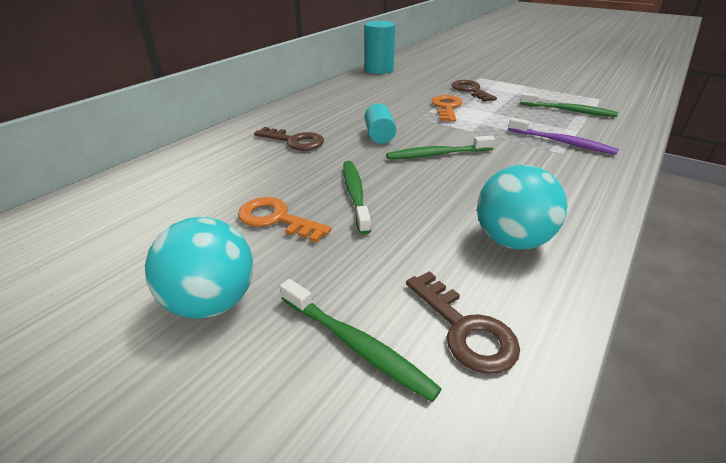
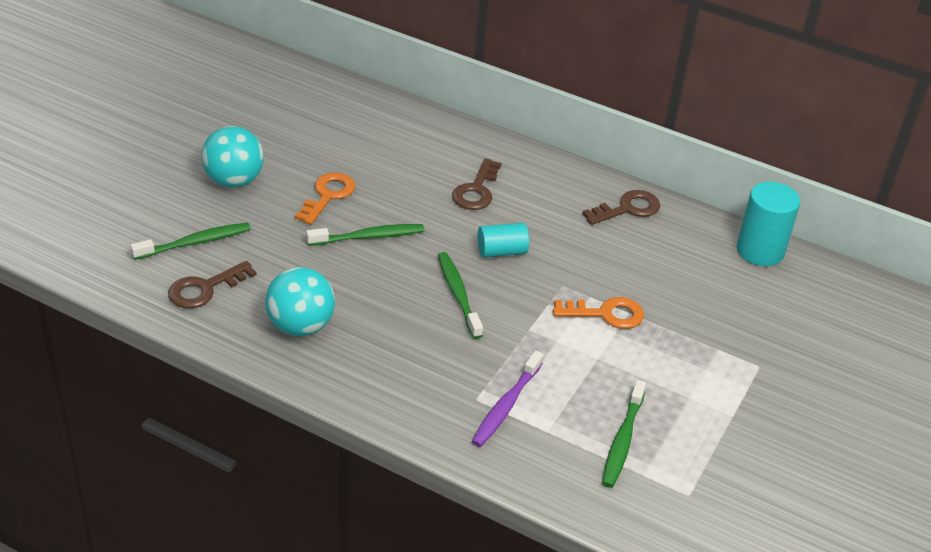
camera: 80 degrees right, 5 degrees up
green toothbrush [280,279,442,402] -> green toothbrush turned 150 degrees counterclockwise [130,222,251,260]
brown key [452,80,497,102] -> brown key moved to [582,190,660,225]

